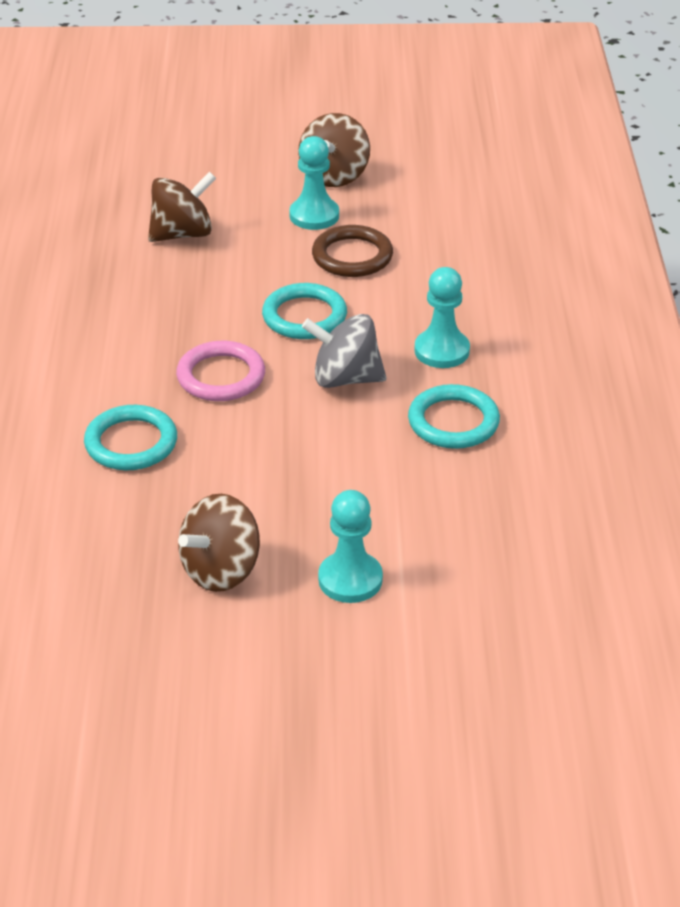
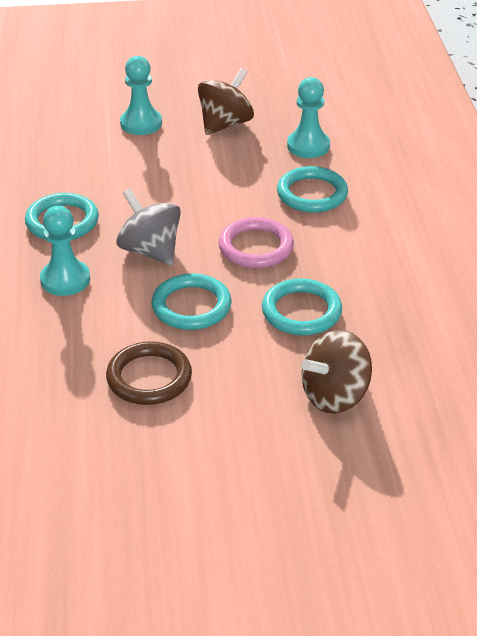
camera: 175 degrees right, 0 degrees up
turquoise pawn [289,136,339,230] -> turquoise pawn moved to [287,77,330,158]
brown spinning top [298,113,370,187] -> none
grey spinning top [302,314,386,388] -> grey spinning top turned 135 degrees counterclockwise [116,188,181,265]
none -> turquoise ring [262,278,342,335]

